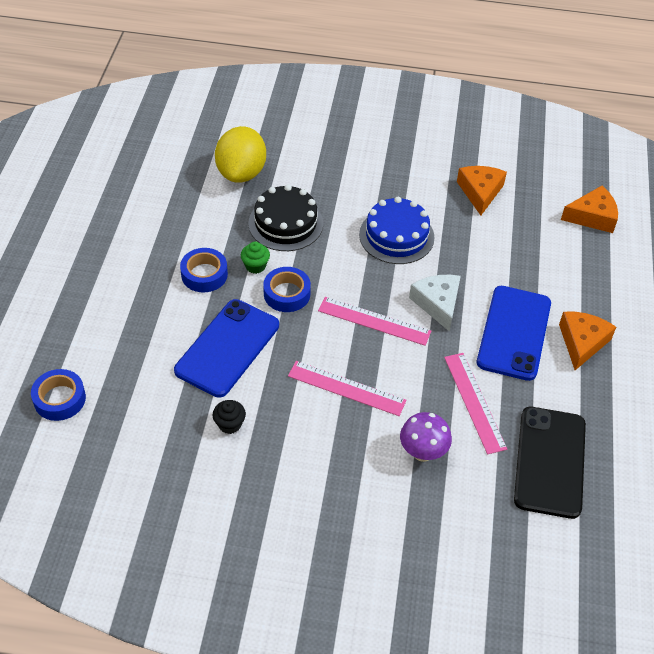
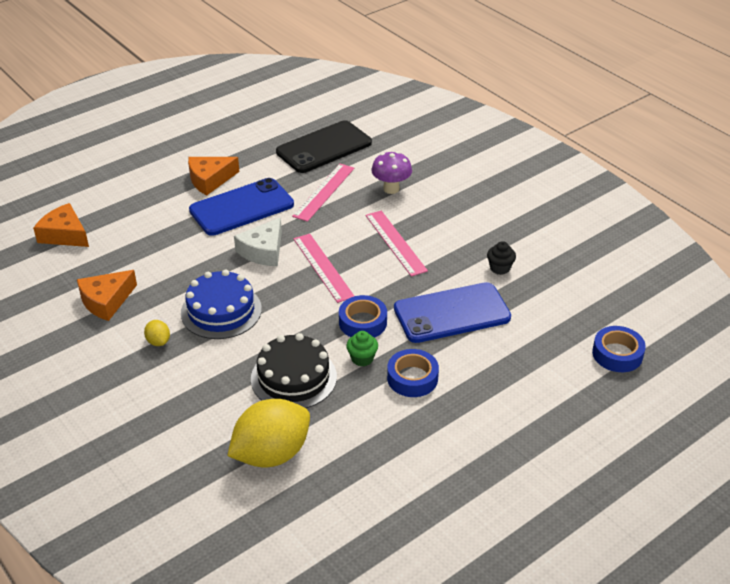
camera: 135 degrees left, 10 degrees down
none -> yellow lemon [144,320,170,346]

